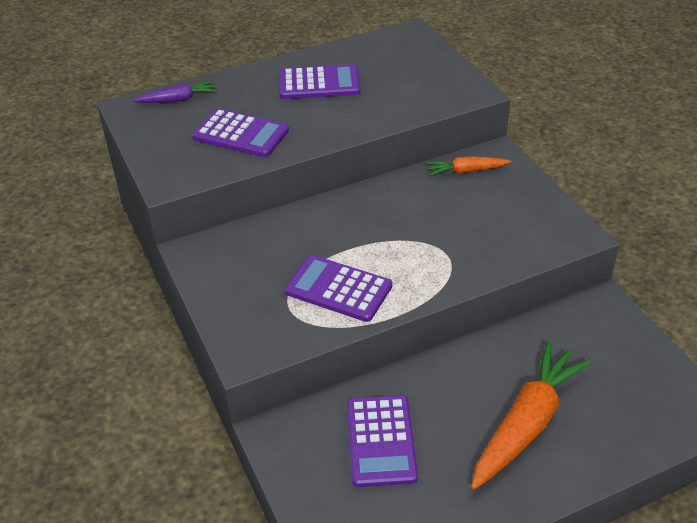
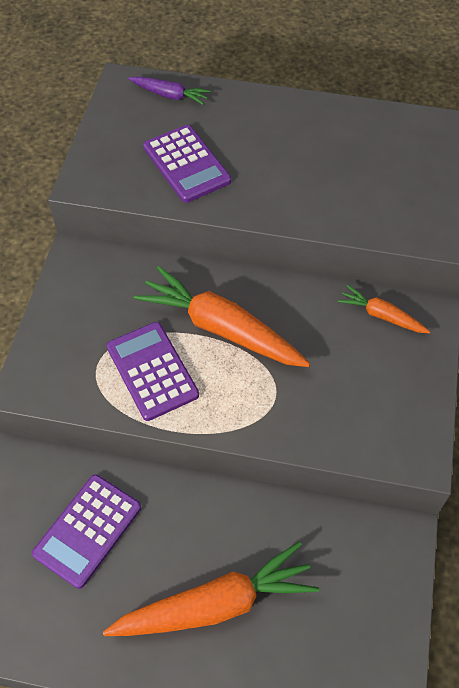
camera: 35 degrees right, 15 degrees up
purple calculator [279,64,360,99] -> none
none -> orange carrot [134,266,310,367]

